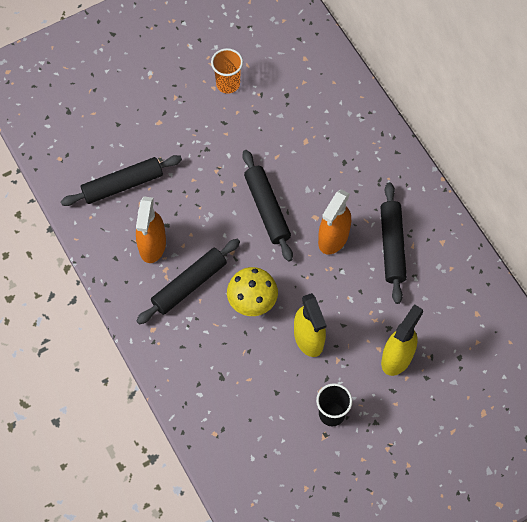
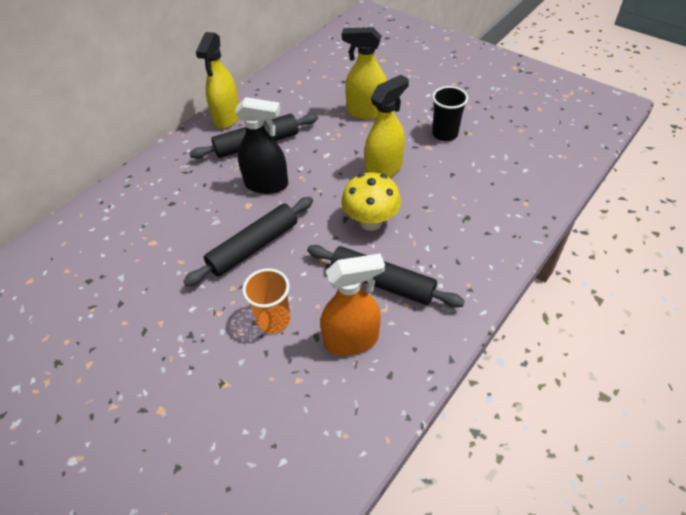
camera: 110 degrees left, 15 degrees down
black rolling pin [61,155,182,206] -> none
orange cup [211,48,243,94] -> orange cup moved to [242,268,290,334]
orange spray bottle [318,189,351,254] -> black spray bottle [235,97,288,194]
none -> yellow spray bottle [196,32,239,129]

